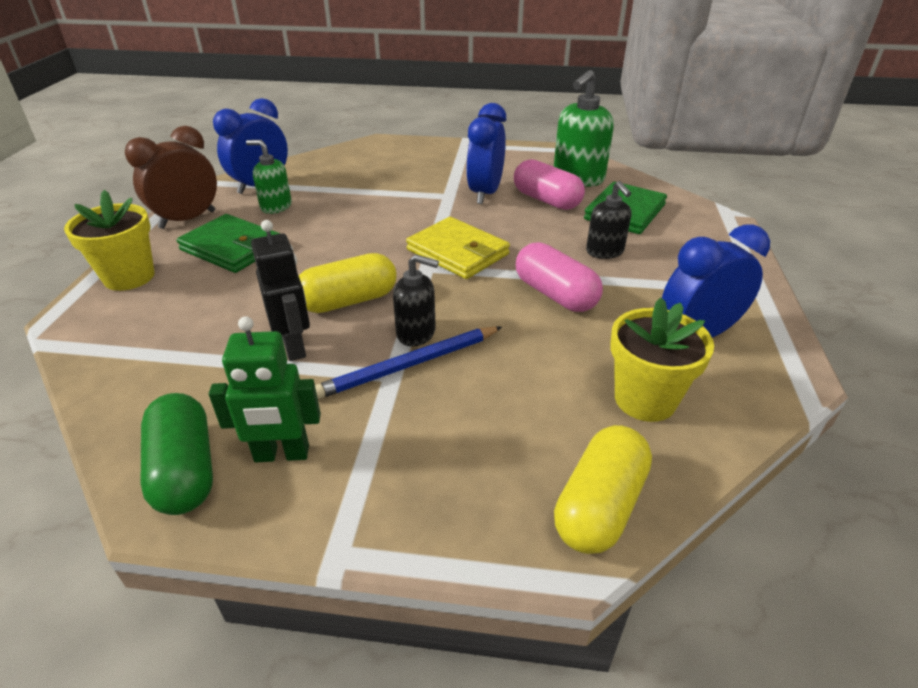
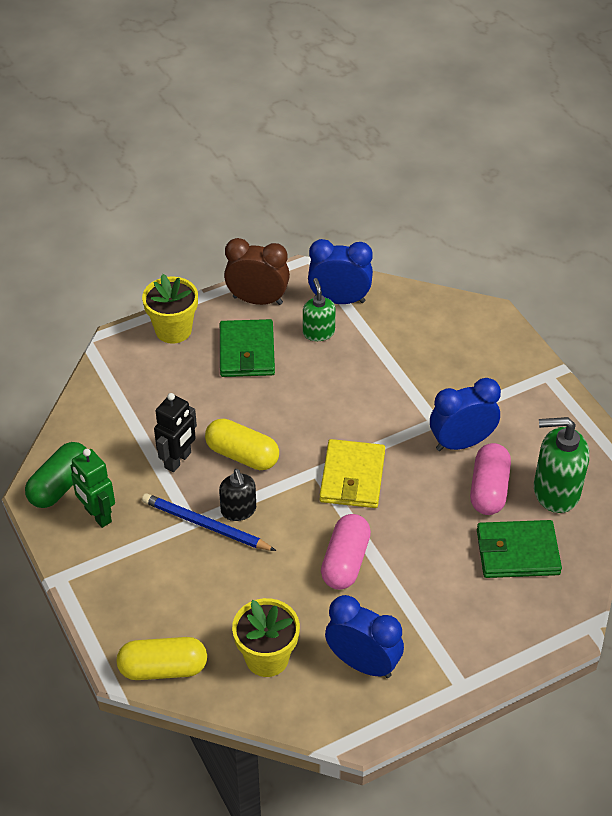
camera: 55 degrees right, 10 degrees up
black soap dispenser [586,181,631,259] -> none

